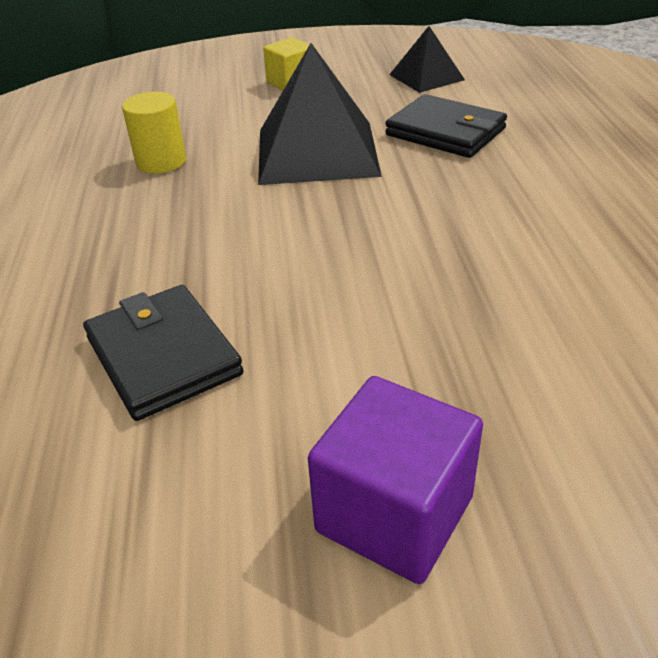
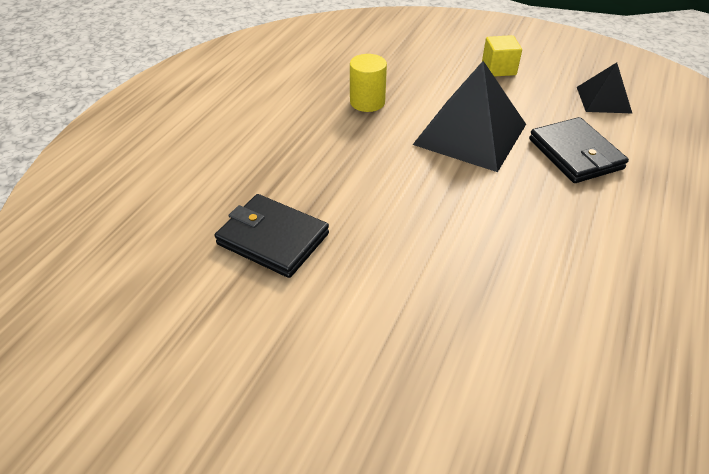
camera: 30 degrees right, 5 degrees up
black wallet [83,285,244,421] -> black wallet turned 60 degrees counterclockwise [215,194,329,278]
purple cube [308,376,483,584] -> none

